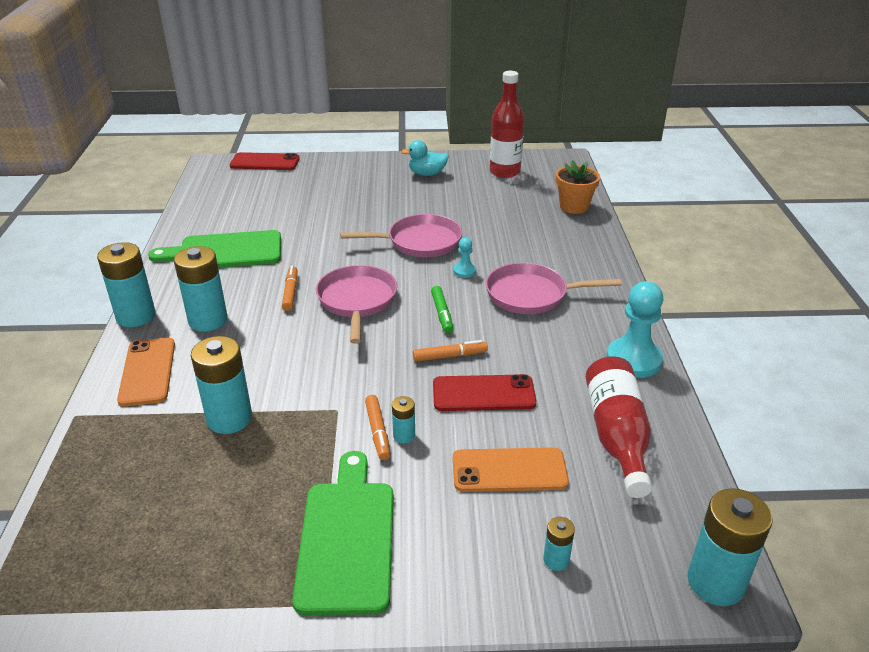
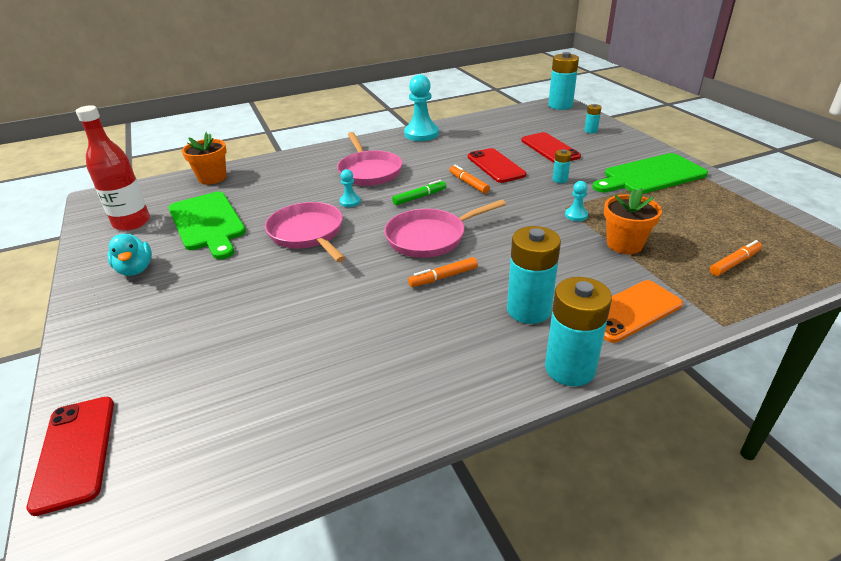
camera: 110 degrees left, 0 degrees up
green cutting board [148,230,281,268] -> green cutting board moved to [169,192,246,259]
turquoise battery [191,336,252,434] -> orange flower pot [604,188,662,254]
orange marker [365,395,390,460] -> orange marker moved to [710,240,762,276]
orange phone [453,447,569,492] -> red phone [521,132,581,163]
red bottle [586,356,652,498] -> none
none -> turquoise pawn [565,181,588,221]

